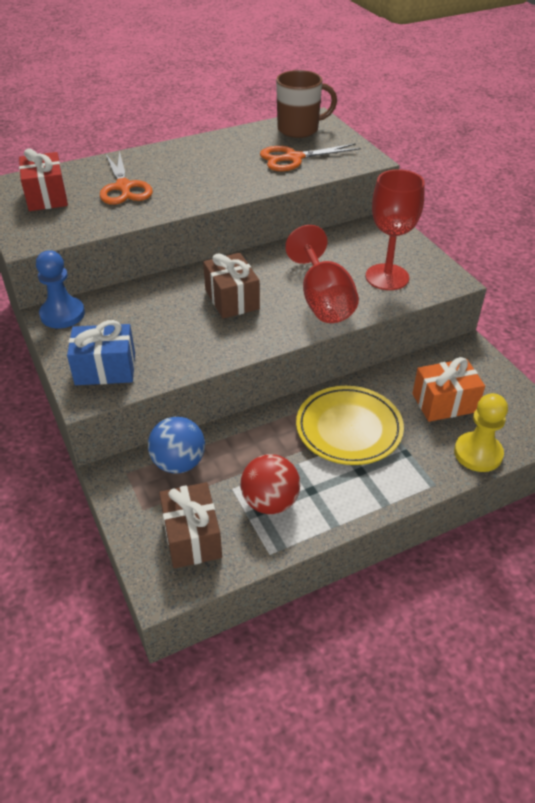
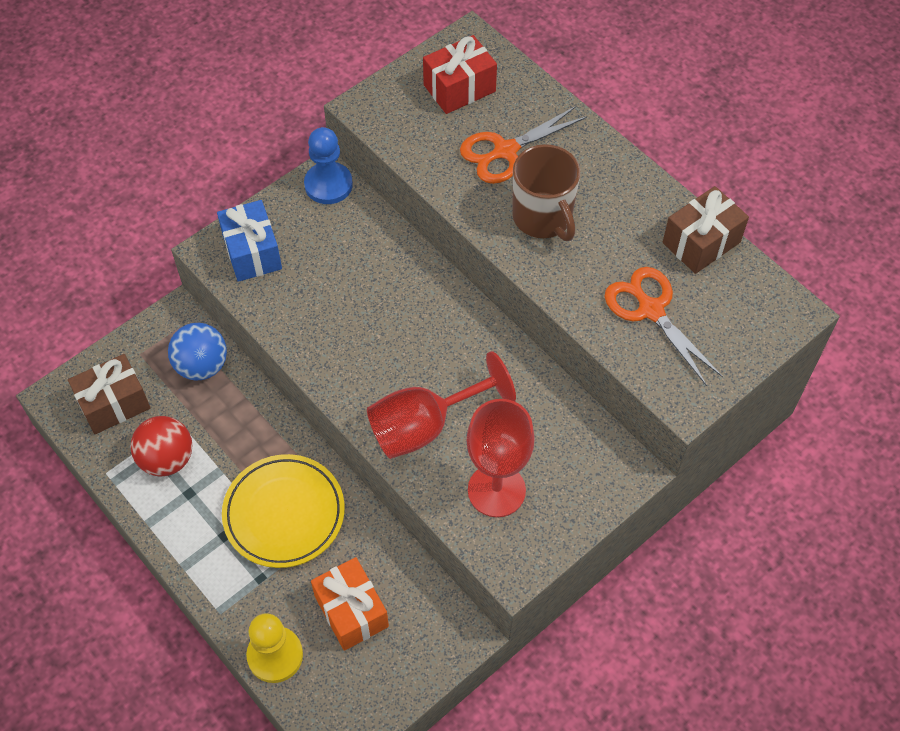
camera: 75 degrees right, 15 degrees up
brown gift [203,253,260,319] -> brown gift moved to [663,186,749,274]
brown mug [276,70,337,138] -> brown mug moved to [512,144,580,241]

